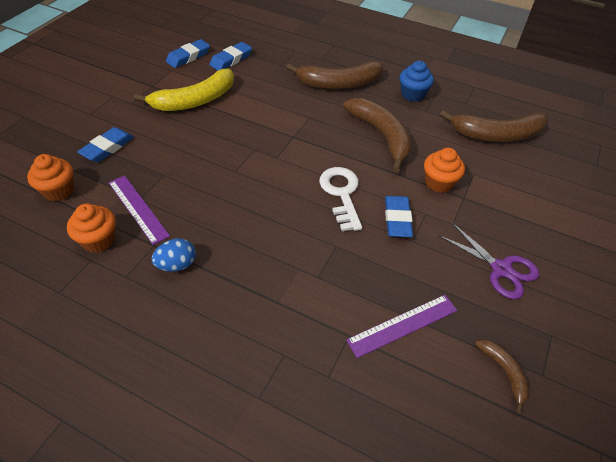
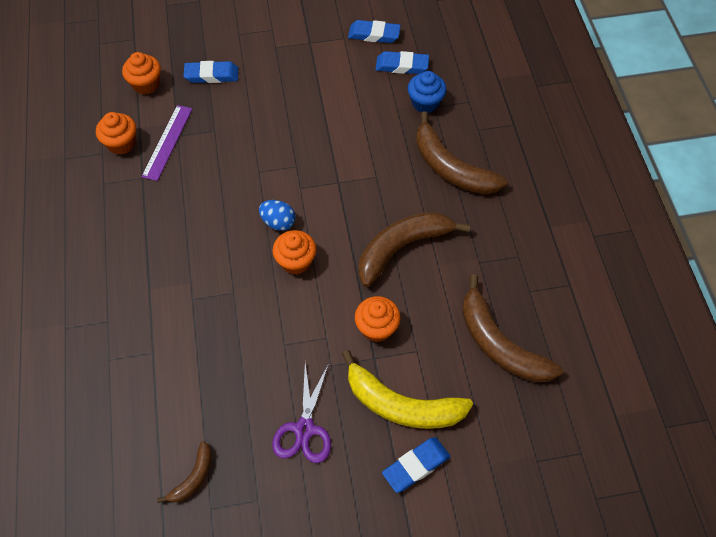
camera: 55 degrees right, 10 degrees up
yellow banana [134,68,234,111] -> yellow banana moved to [342,350,473,429]
blue egg [152,238,196,272] -> blue egg moved to [259,200,295,231]
white key [319,167,362,231] -> orange cupcake [273,230,316,275]
brown banana [343,98,412,172] -> brown banana turned 150 degrees counterclockwise [359,212,470,287]
purple ruler [346,295,457,358] -> none
blue eraser [385,196,413,237] -> blue eraser moved to [382,437,450,493]
blue cupcake [400,61,434,102] -> blue cupcake moved to [408,71,446,113]

